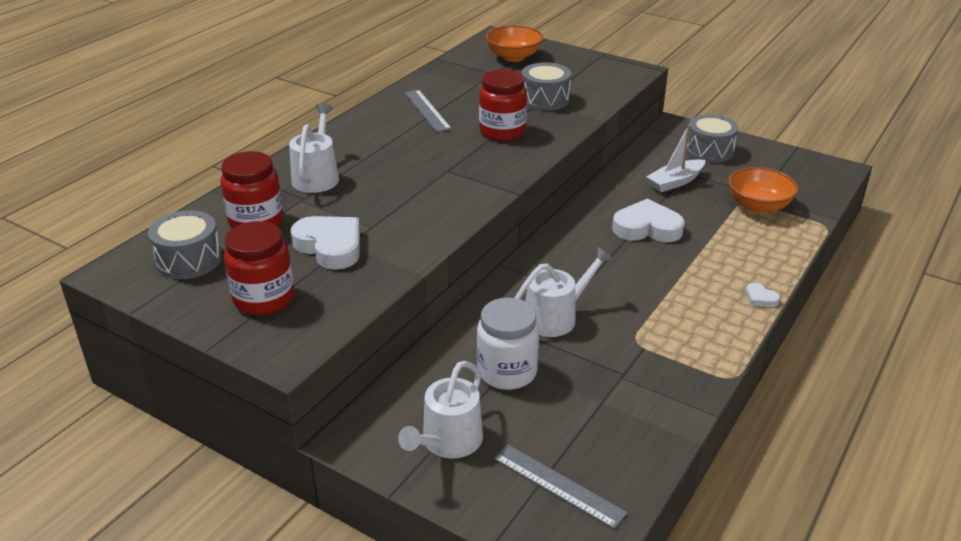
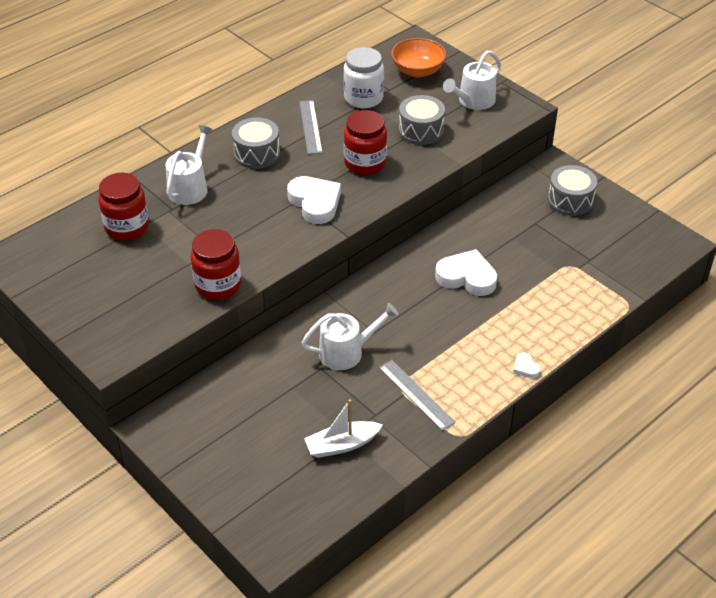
camera: 15 degrees right, 10 degrees up
grey drum [148,210,222,279] -> grey drum moved to [232,118,280,169]
red jar [224,221,294,315] -> red jar moved to [190,229,241,300]
white heart [291,216,360,270] -> white heart moved to [287,176,341,224]
white watering can [398,361,483,459] -> white watering can moved to [443,51,501,110]
white jar [477,298,539,390] -> white jar moved to [344,47,384,108]
grey ruler [494,444,627,529] -> grey ruler moved to [379,360,456,431]
white boat [646,125,705,192] -> white boat moved to [304,399,383,458]
orange bowl [728,167,798,213] -> none

